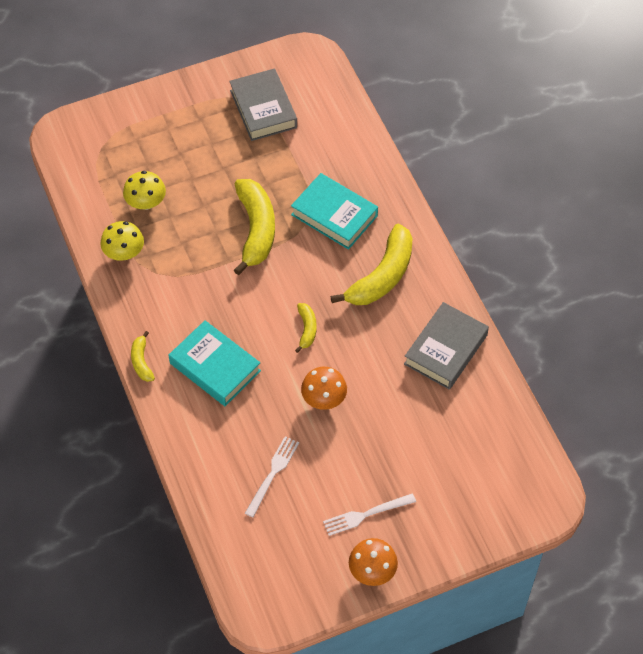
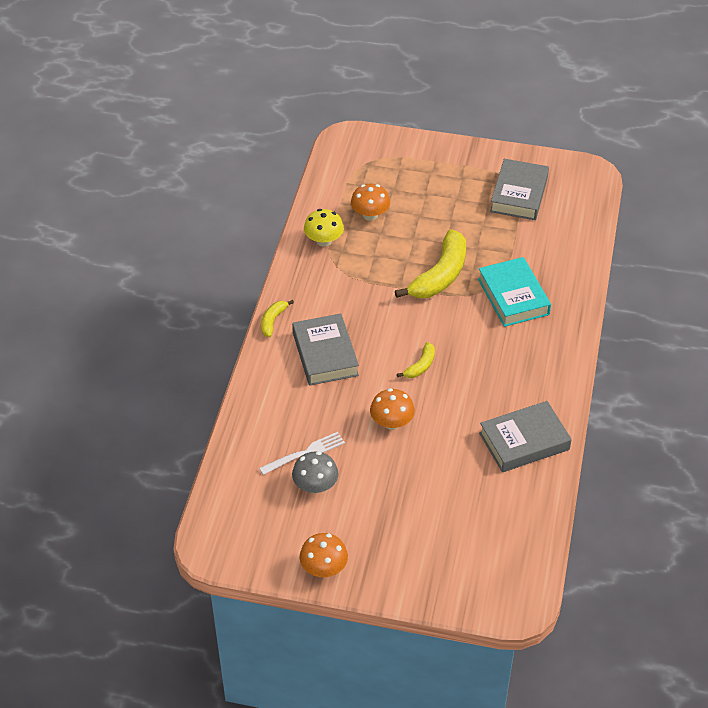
camera: 35 degrees right, 10 degrees down
yellow mushroom [123,171,166,210] -> orange mushroom [351,184,390,221]
turquoise book [169,320,261,406] -> grey book [292,313,359,386]
white fork [323,493,416,536] -> none
yellow banana [330,224,413,305] -> none
none -> grey mushroom [292,451,338,494]

